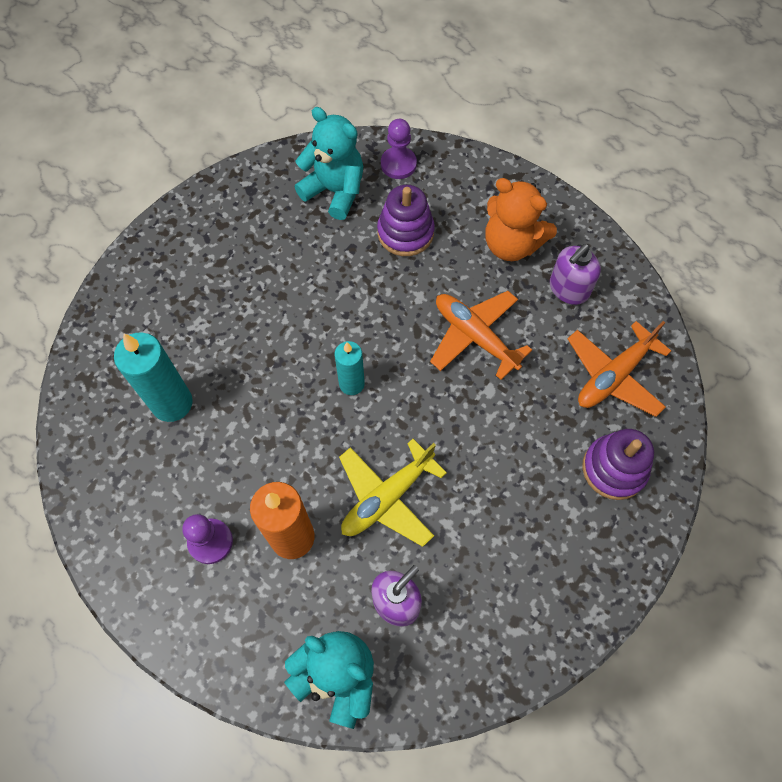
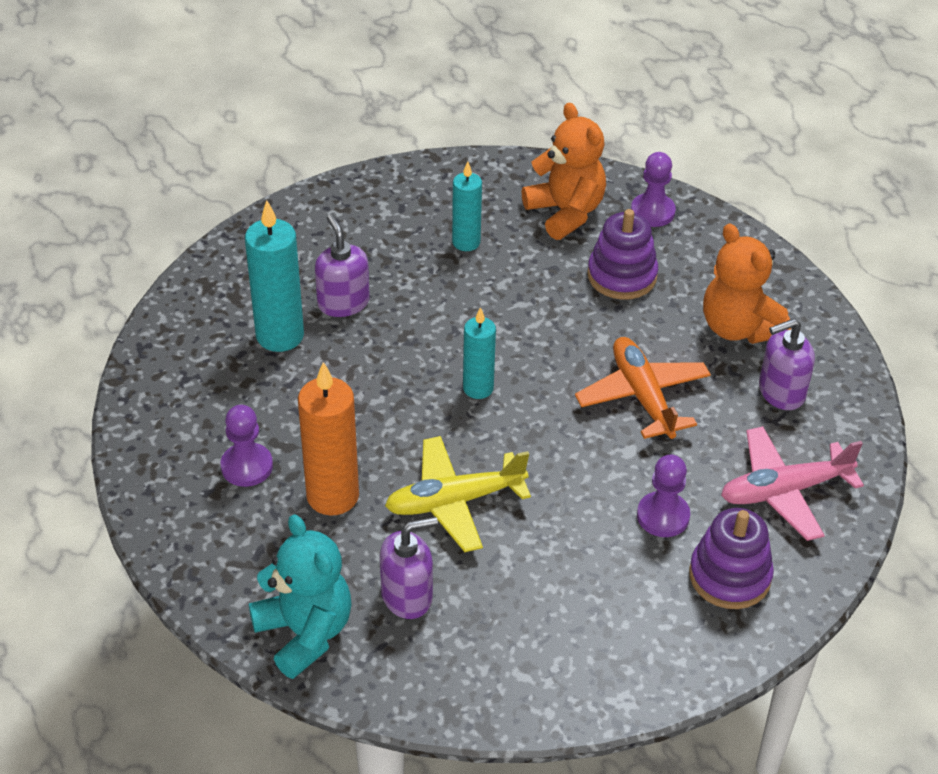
camera: 25 degrees right, 20 degrees down
turquoise teddy bear [295,107,363,220] -> orange teddy bear [522,103,606,240]
orange plane [568,321,671,417] -> pink plane [721,426,864,541]
none -> purple soap dispenser [315,214,370,317]
none -> turquoise candle [452,162,482,251]
none -> purple pawn [637,455,690,537]

